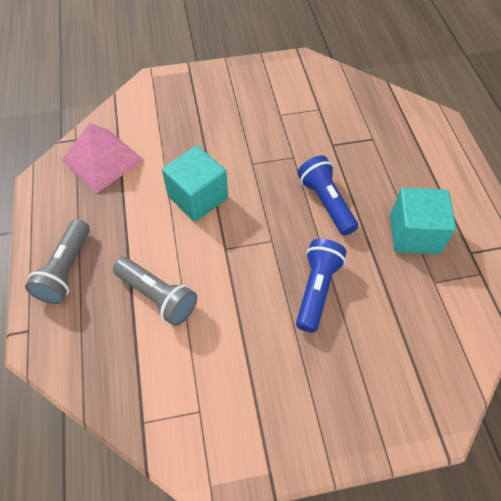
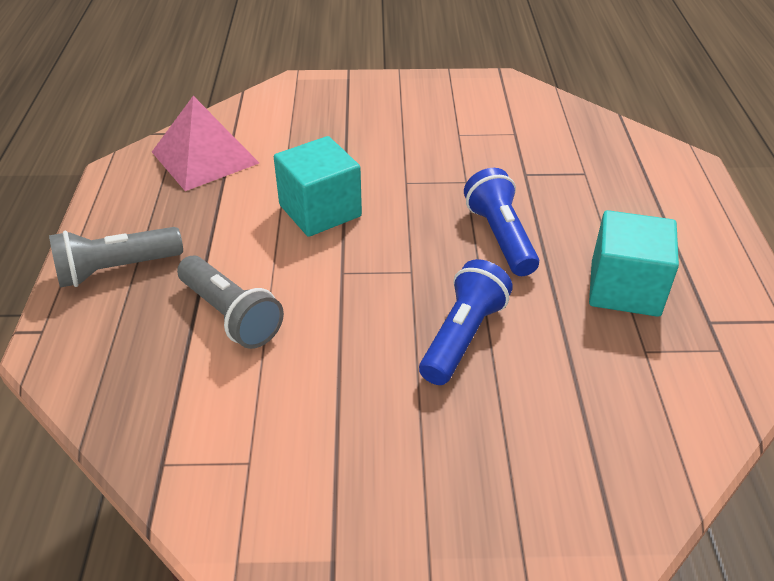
camera: 10 degrees right, 15 degrees down
grey flashlight [25,219,90,304] -> grey flashlight turned 45 degrees clockwise [49,227,183,288]

